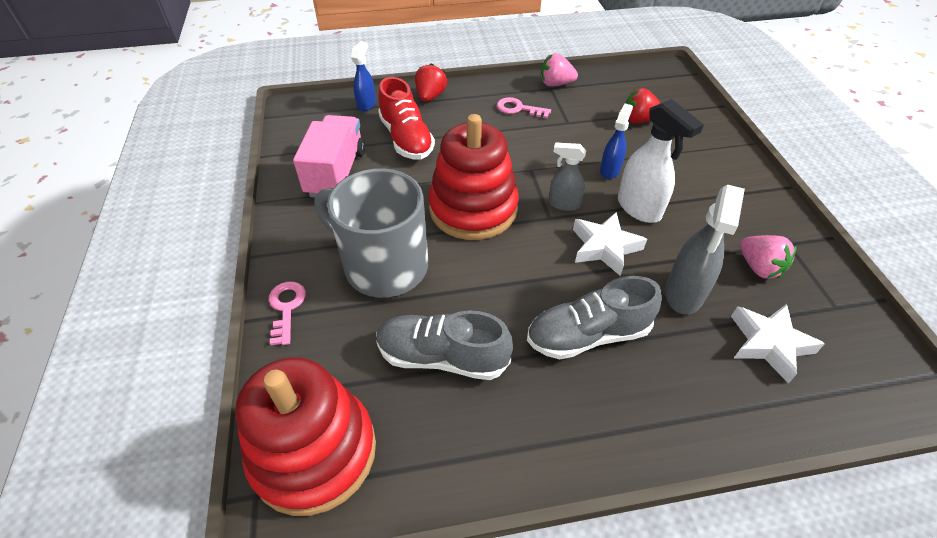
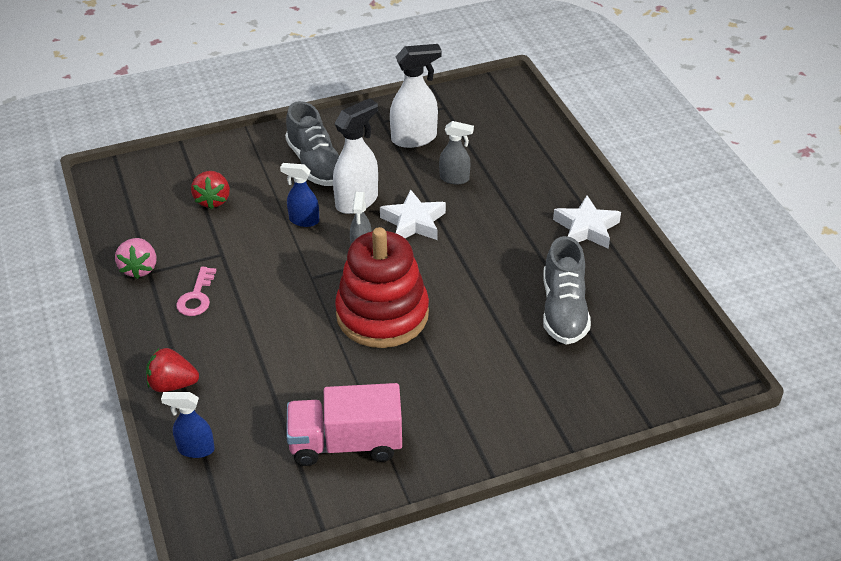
camera: 100 degrees left, 5 degrees down
red stacking toy [235,357,376,516] -> none
pink key [269,281,306,345] -> none
grey mug [314,168,428,298] -> none
red shoe [378,77,435,160] -> none
grey shoe [527,276,662,359] -> grey shoe moved to [285,101,339,186]
grey spray bottle [665,185,745,315] -> grey spray bottle [439,121,474,184], size x0.62
white star [731,304,825,384] -> white star moved to [553,196,621,249]
pink strawberry [740,235,796,279] -> white spray bottle [390,44,442,148]

